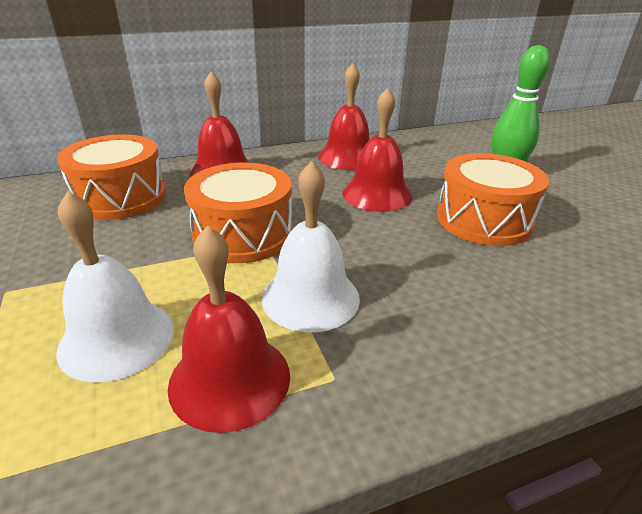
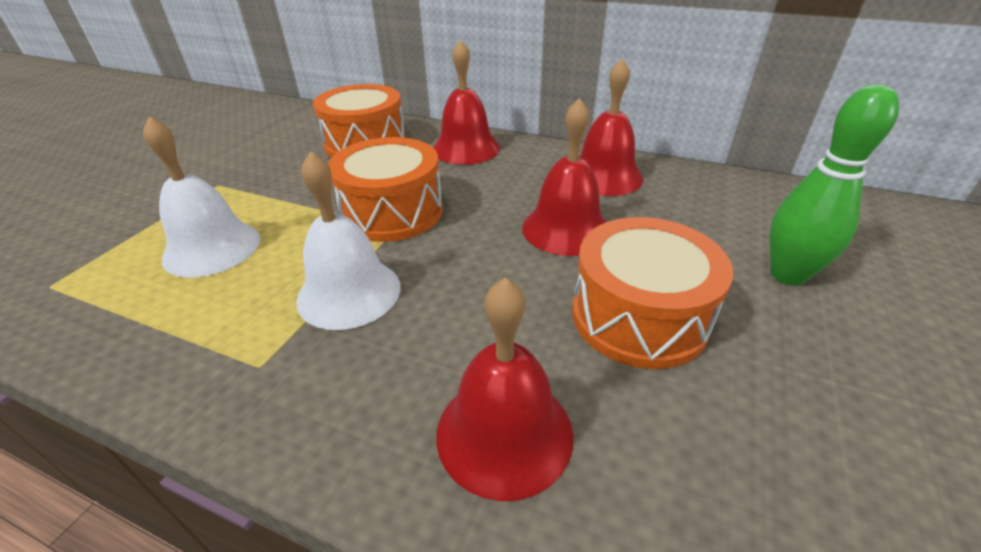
camera: 45 degrees right, 5 degrees up
red bell [168,225,290,433] -> red bell moved to [436,278,574,501]

